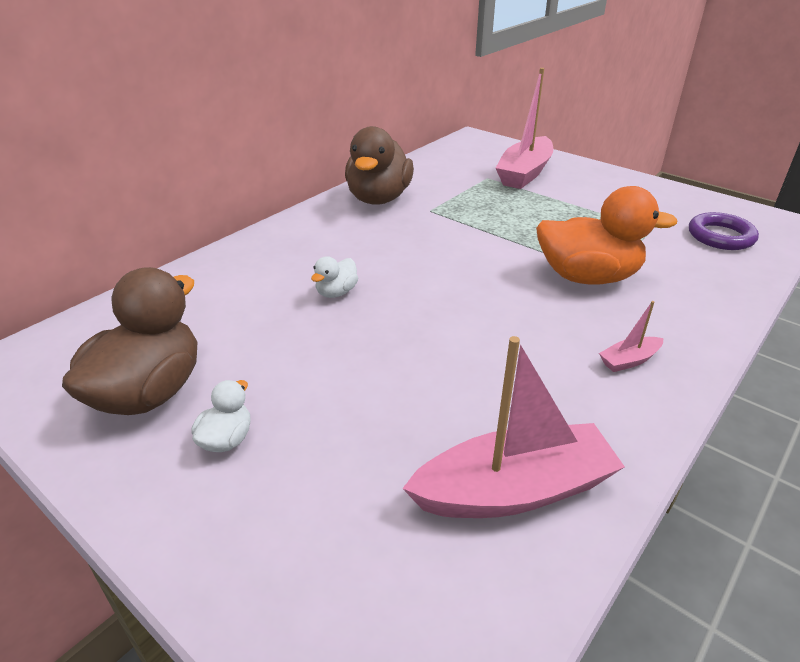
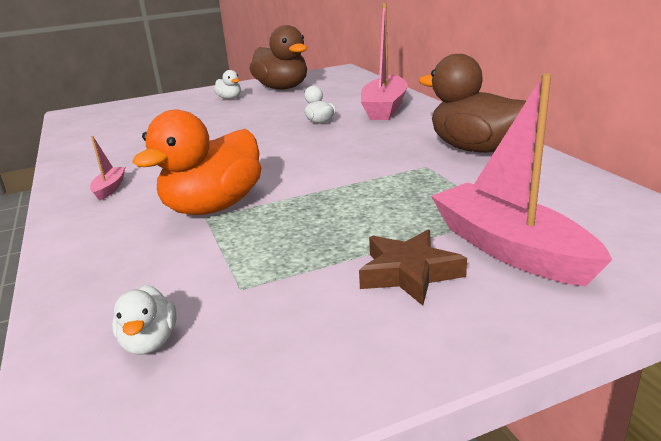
camera: 120 degrees right, 10 degrees down
pink boat [402,336,625,518] -> pink boat moved to [361,3,408,120]
purple ring [689,212,759,250] -> white duck [112,285,176,355]
none -> brown star [359,230,467,305]

